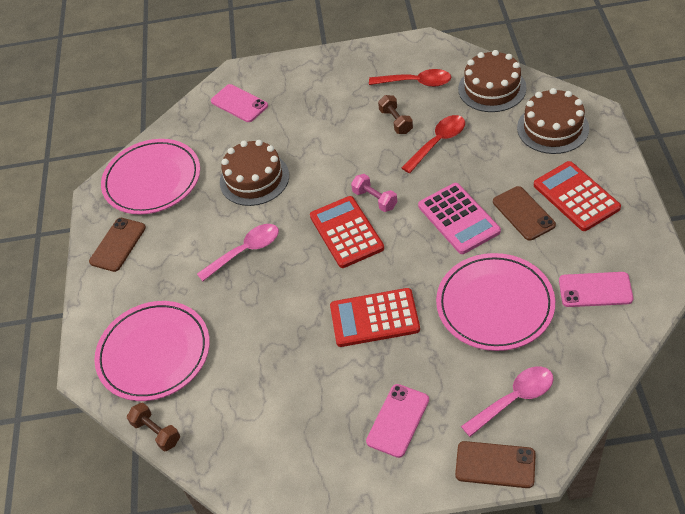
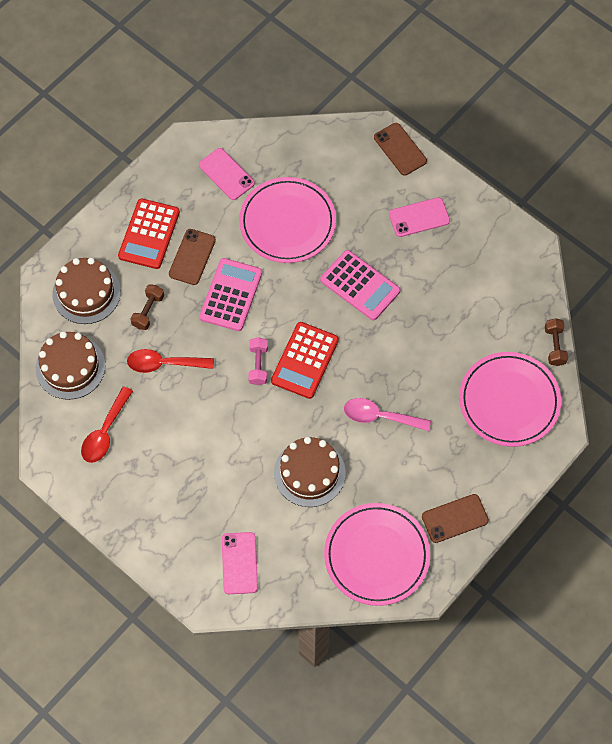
camera: 140 degrees left, 15 degrees up
red calculator [330,288,420,347] -> pink calculator [320,250,400,320]
red spoon [369,69,451,87] -> red spoon turned 120 degrees counterclockwise [81,386,133,463]
brown dumbbell [378,95,413,134] -> brown dumbbell moved to [130,284,164,330]
pink spoon [461,366,554,437] -> none

